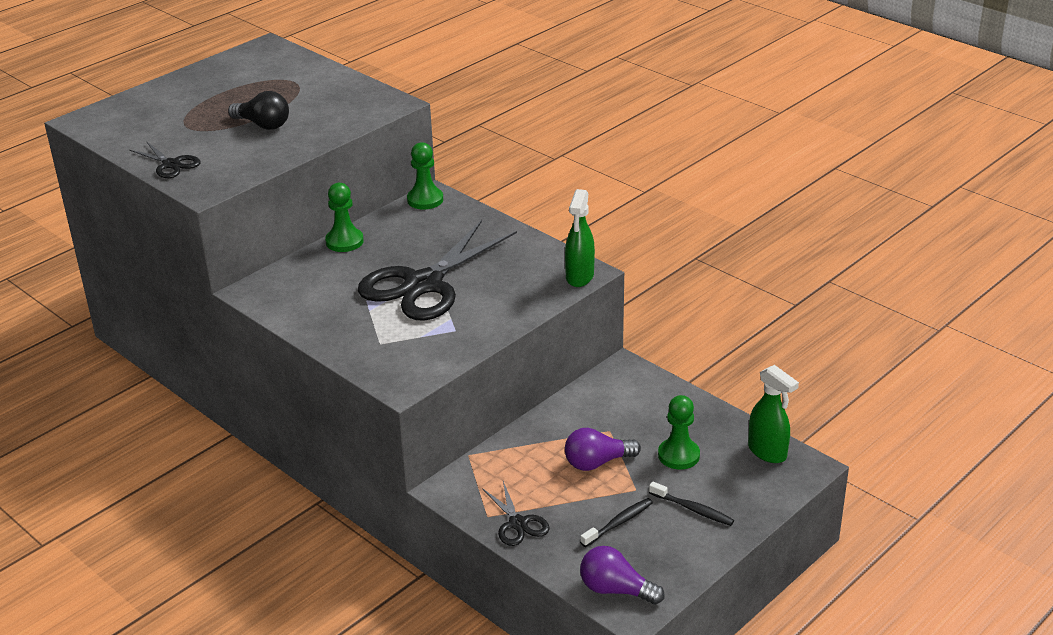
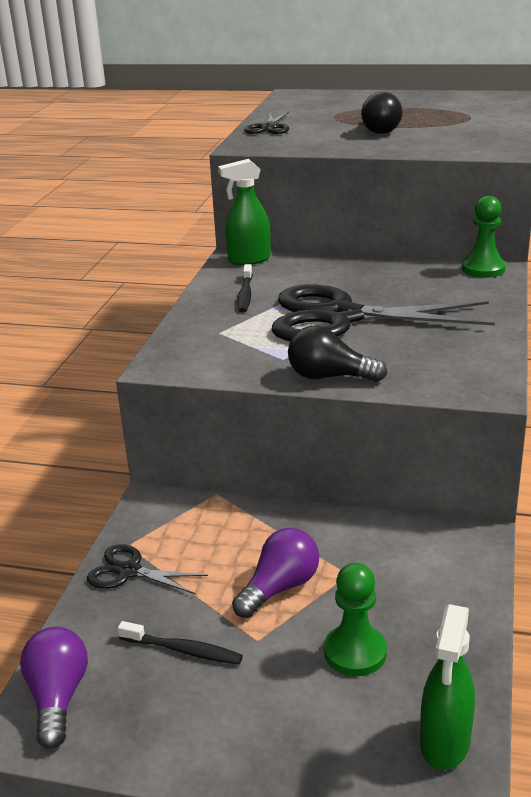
camera: 60 degrees right, 5 degrees down
green pawn [325,183,364,252] -> none
black scissors [482,481,550,546] -> black scissors turned 75 degrees clockwise [87,544,208,594]
green spray bottle [565,189,595,287] -> green spray bottle moved to [218,159,271,265]
purple light bulb [565,428,641,471] -> purple light bulb turned 90 degrees clockwise [232,528,319,618]
black toothbrush [649,482,734,526] -> black toothbrush moved to [237,264,253,313]
none -> black light bulb [288,325,387,382]

